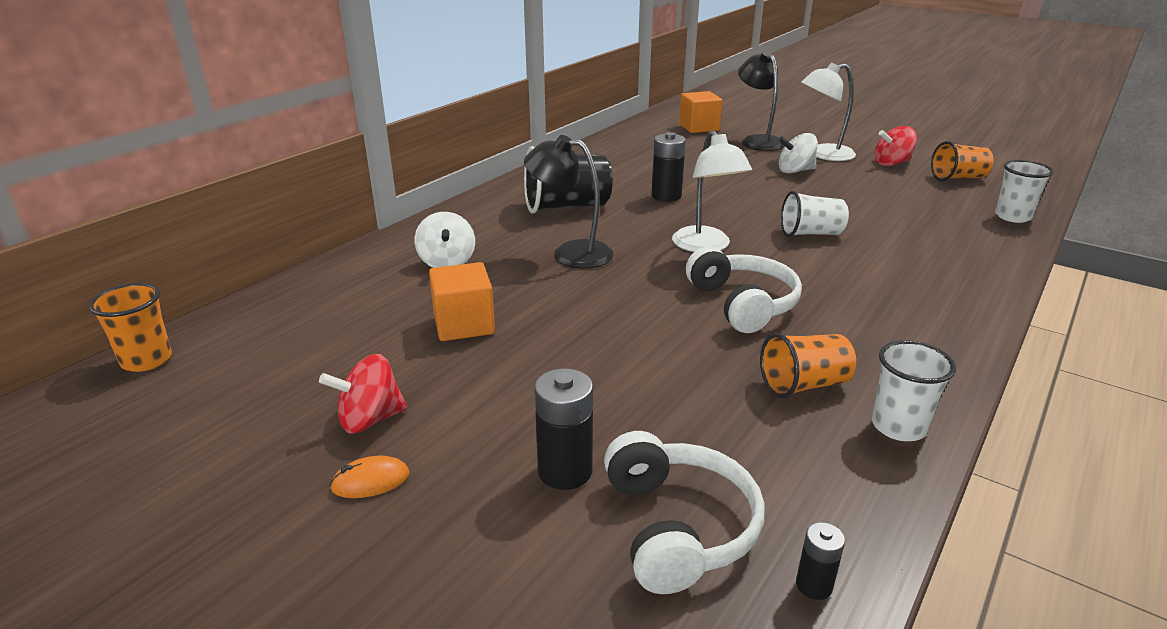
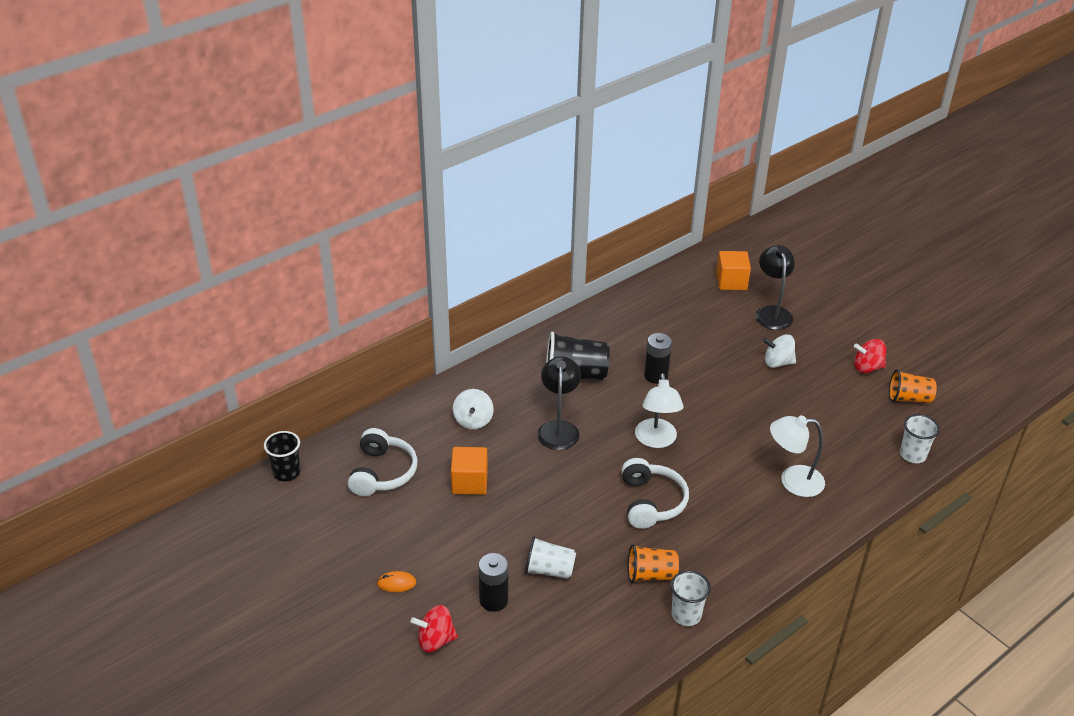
camera: 15 degrees right, 10 degrees up
orange cup [89,283,172,372] -> black cup [264,431,300,481]
red spinning top [319,354,407,434] -> red spinning top moved to [410,605,458,652]
black lamp [524,135,614,269] -> black lamp turned 60 degrees clockwise [537,356,581,450]
white headphones [604,431,765,594] -> white headphones moved to [348,428,418,496]
white cup [781,191,849,237] -> white cup moved to [525,536,576,579]
black battery [796,522,845,600] -> none
white lamp [801,62,856,161] -> white lamp moved to [770,415,825,497]

